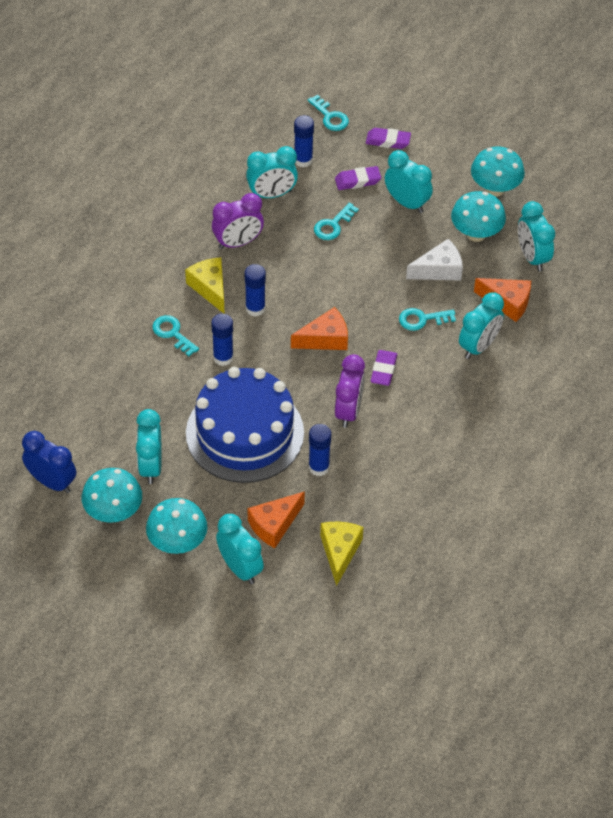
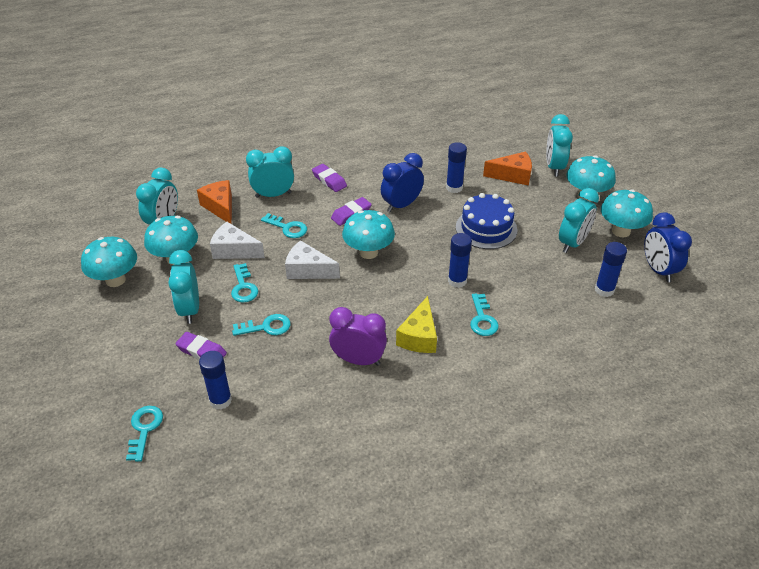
camera: 140 degrees left, 10 degrees down
blue cake [186,367,304,483] -> blue cake [456,193,517,249], size x0.61
blue glue stick [245,264,266,317] -> blue glue stick moved to [595,242,627,297]
turquoise clock [246,146,298,198] -> none
orange cheese [291,307,348,350] -> turquoise mushroom [342,210,395,259]
yellow cheese [320,522,364,586] -> none
purple clock [335,354,365,428] -> blue clock [381,153,424,212]
purple eraser [366,128,411,149] -> purple eraser moved to [312,164,347,192]
none -> turquoise key [231,263,258,303]
none -> white cheese [285,240,340,279]

